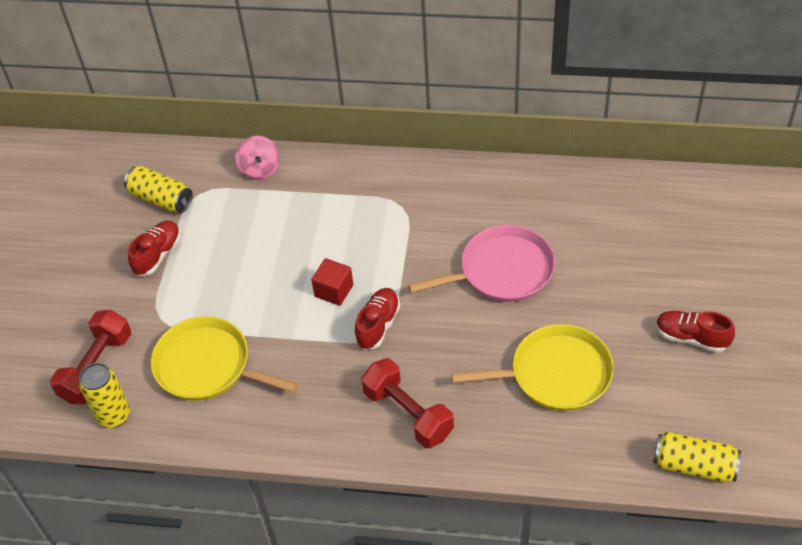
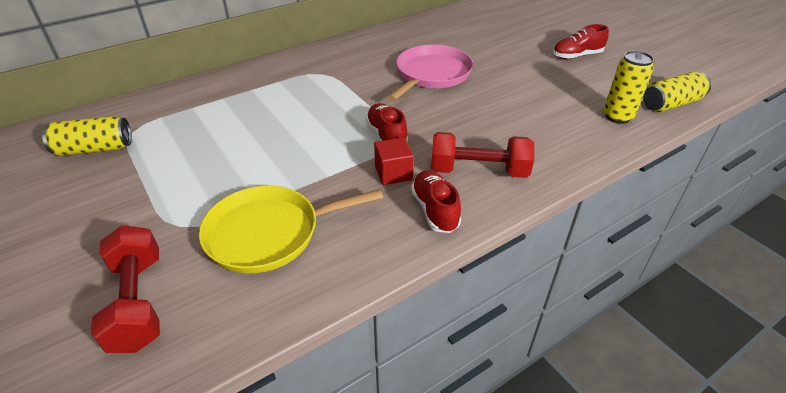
camera: 45 degrees left, 10 degrees down
yellow can [79,363,130,428] -> yellow can moved to [604,51,654,124]
red shoe [128,221,181,276] -> red shoe moved to [411,170,461,233]
pink spinning top [235,136,280,180] -> none
red cube [311,258,353,306] -> red cube moved to [374,137,414,185]
yellow pan [451,324,614,411] -> none

